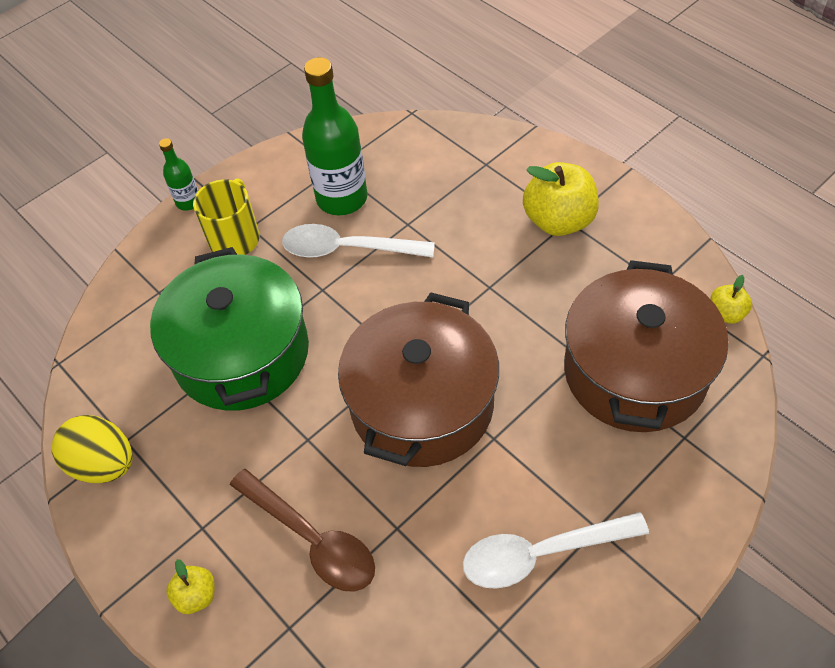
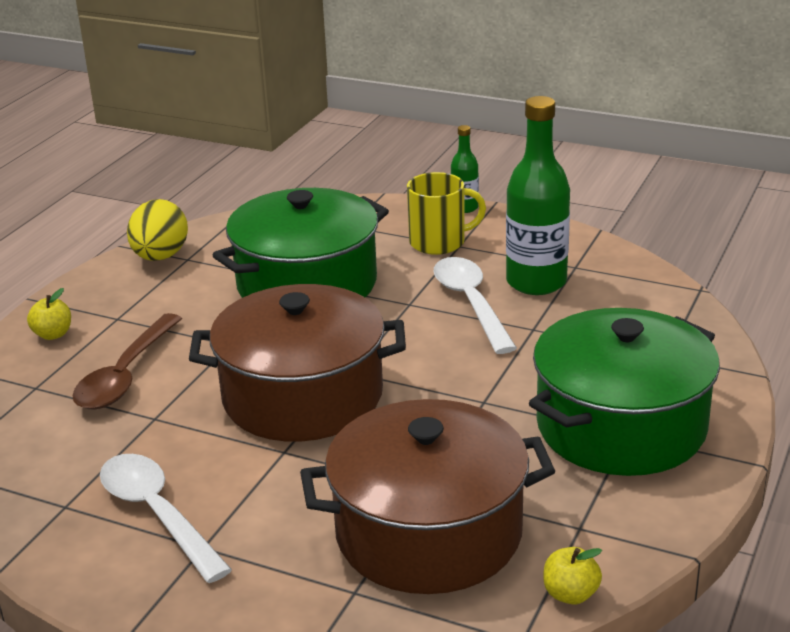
camera: 65 degrees right, 25 degrees down
yellow apple [523,162,599,236] -> green pot [529,308,720,476]

